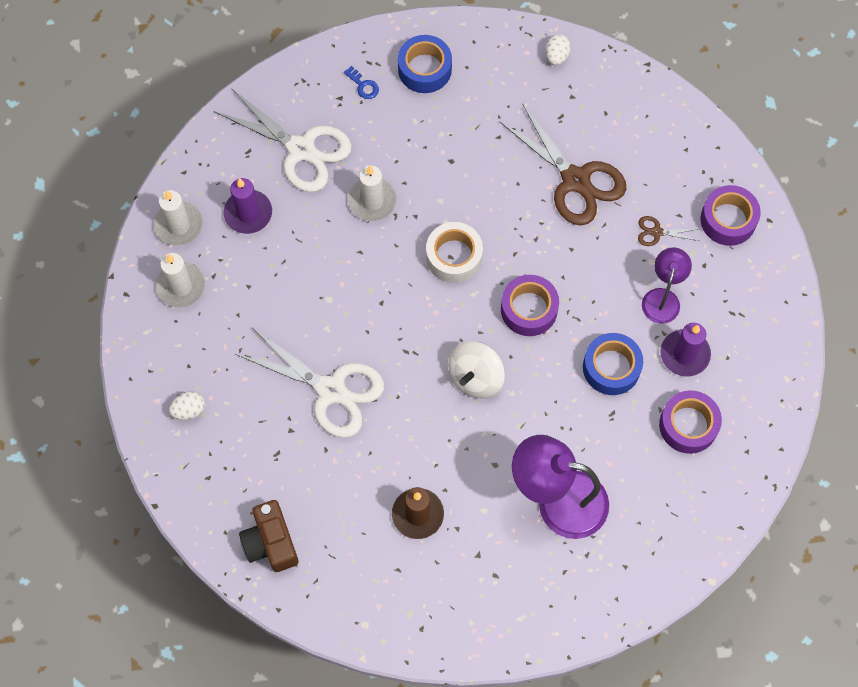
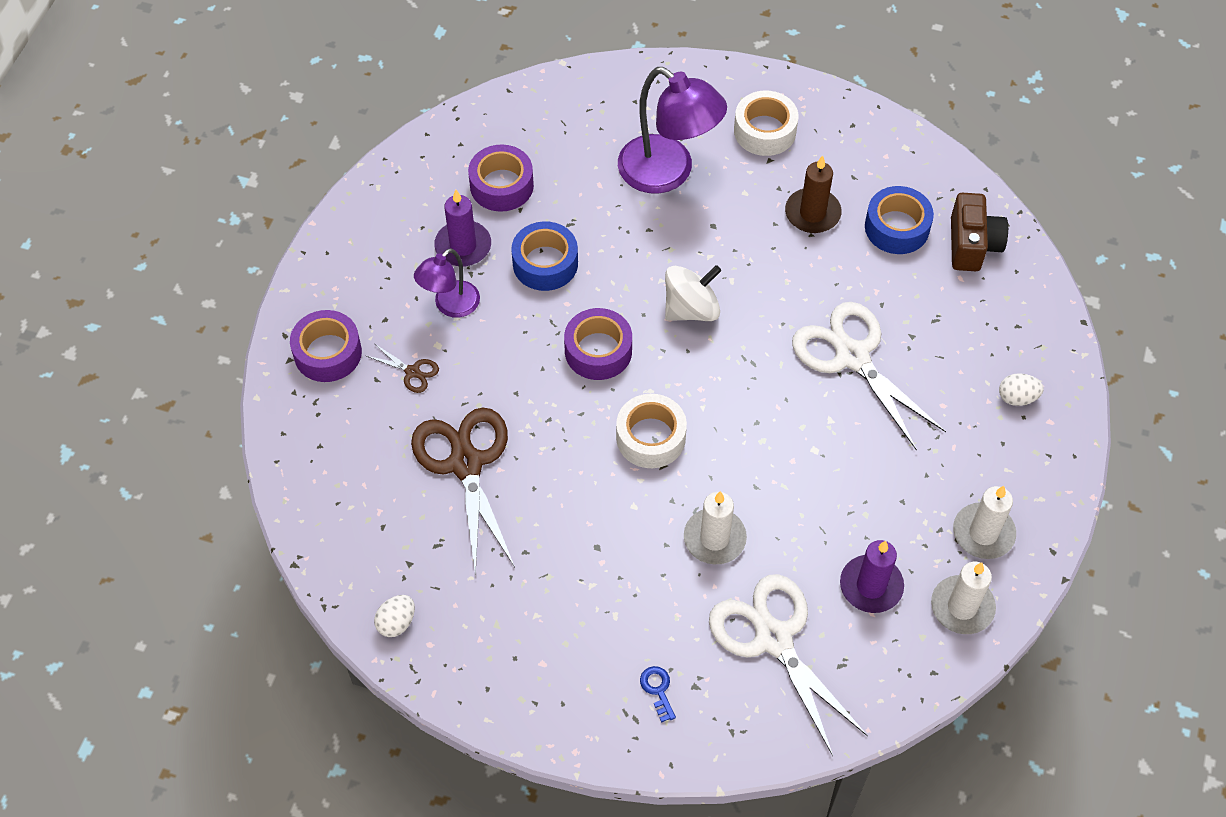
camera: 155 degrees left, 10 degrees down
blue tape [398,35,452,93] -> blue tape moved to [865,186,934,254]
none -> white tape [734,91,798,156]

